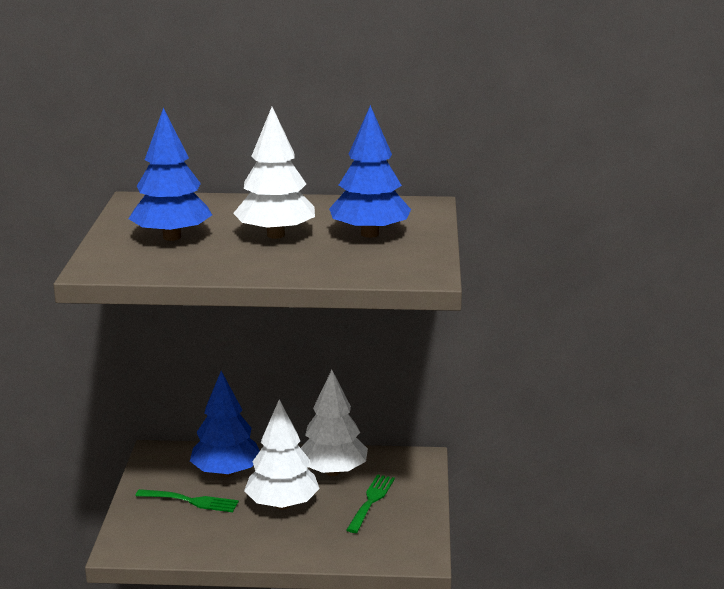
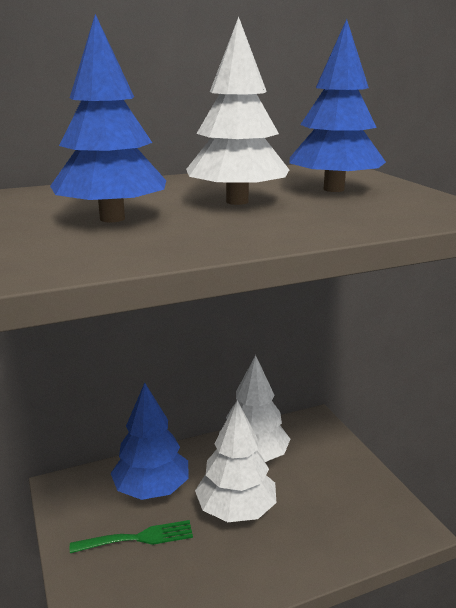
camera: 25 degrees left, 0 degrees up
green fork [346,474,395,533] -> none

